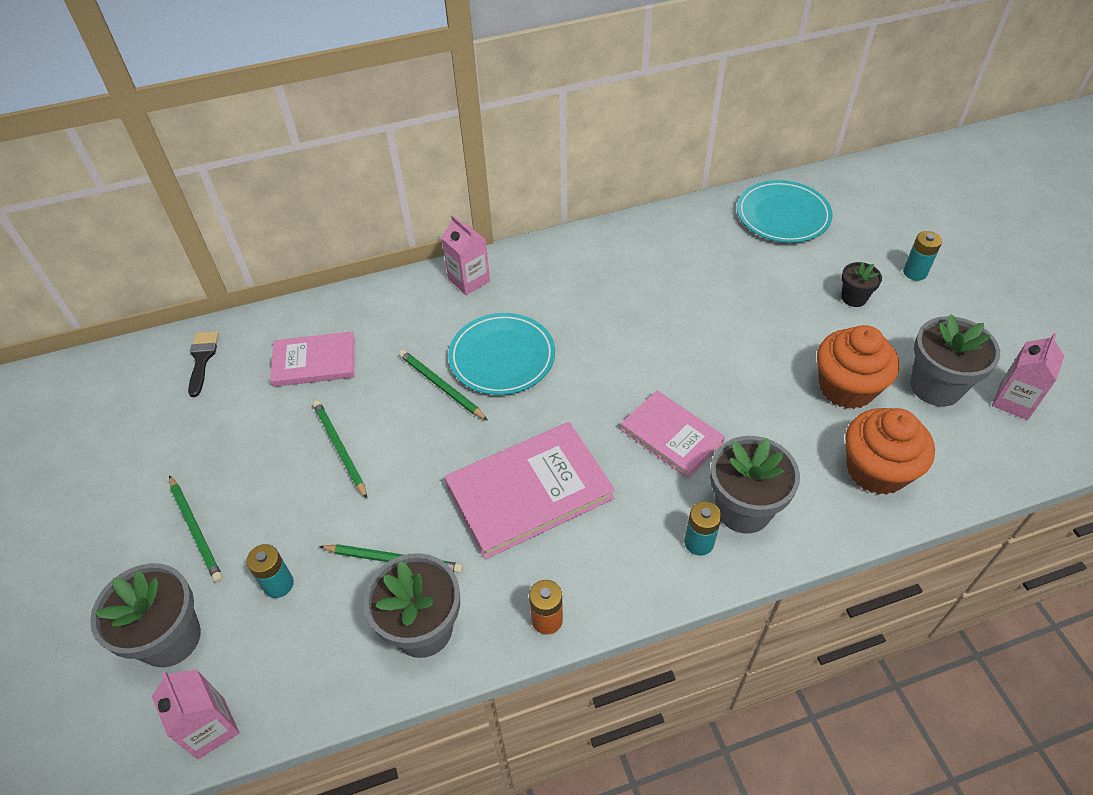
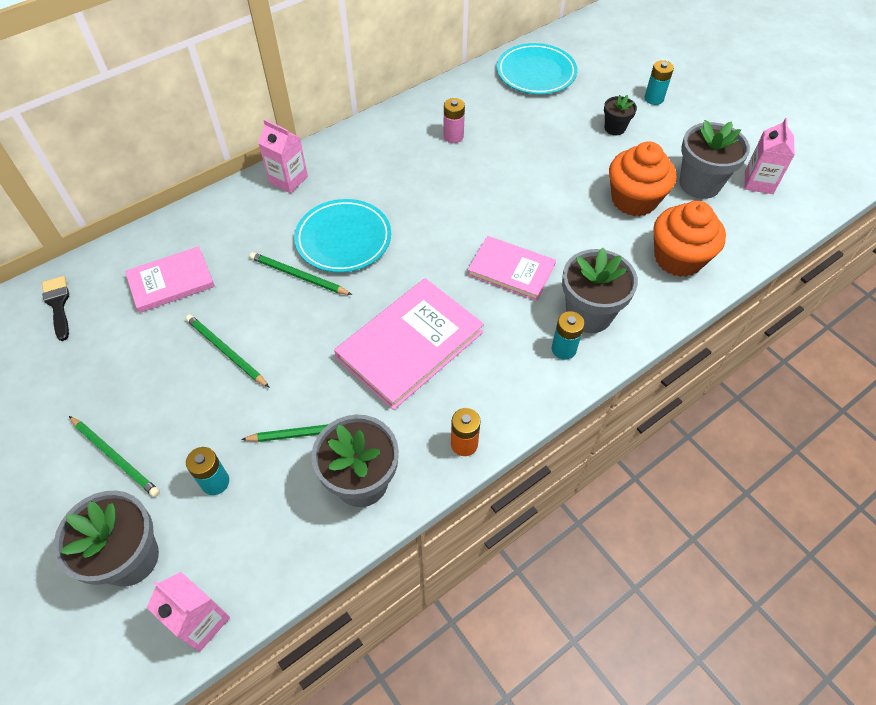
camera: 20 degrees left, 5 degrees up
none -> pink battery [443,98,465,143]

